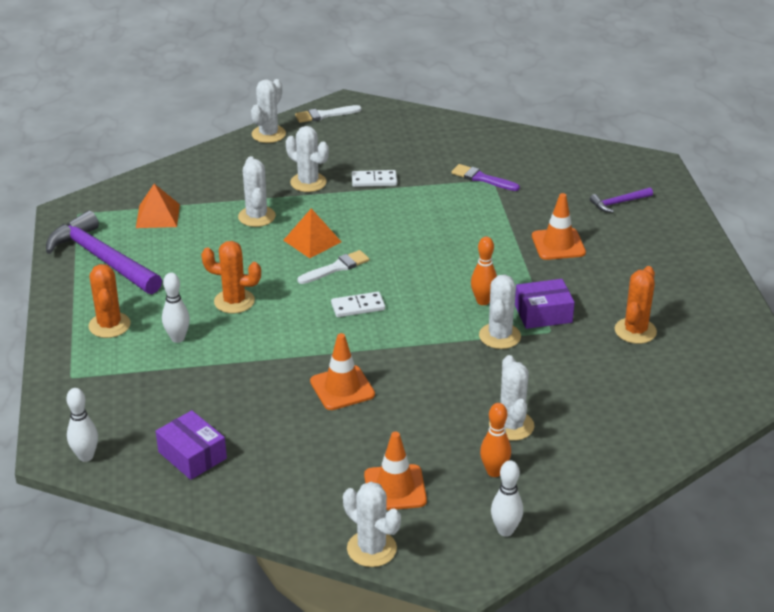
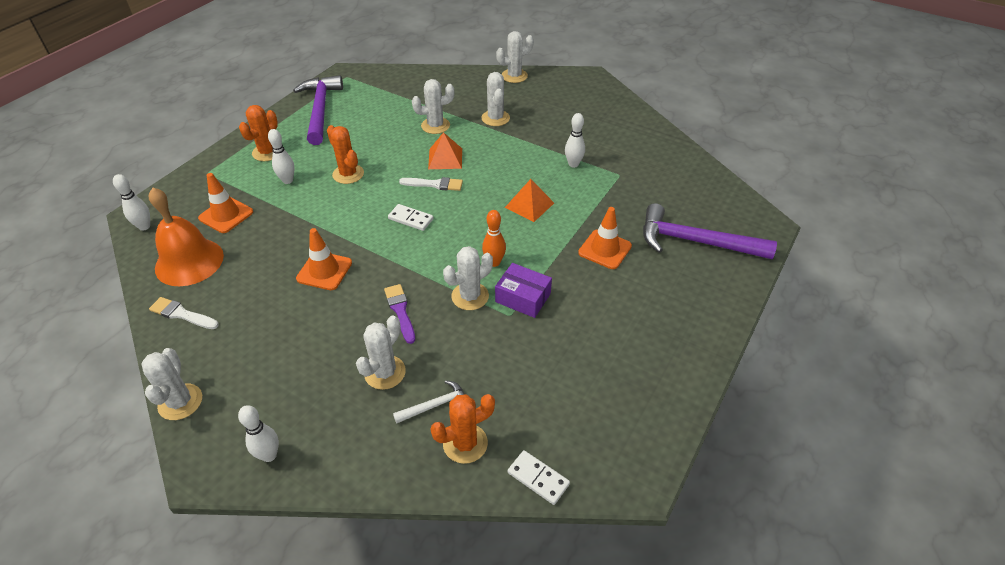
camera: 40 degrees right, 10 degrees up
orange pyramid [136,184,180,228] -> orange pyramid moved to [505,179,554,222]
purple box [156,410,227,480] -> orange bell [149,187,224,286]
white cactus [238,156,276,227] -> white cactus turned 45 degrees clockwise [412,79,454,134]
white brush [295,105,361,123] -> white brush moved to [149,297,219,329]
white domino [352,170,397,187] -> white domino moved to [508,450,570,505]
orange traffic cone [364,432,427,510] -> orange traffic cone moved to [198,173,253,233]
purple brush [451,164,520,191] -> purple brush moved to [384,284,415,344]
orange bowling pin [480,403,511,477] -> none
purple hammer [590,187,653,213] -> purple hammer [643,203,777,259], size x2.15
orange cactus [615,266,657,344] -> orange cactus moved to [430,394,495,464]
none -> white hammer [393,380,465,424]
none -> white bowling pin [565,113,585,168]

